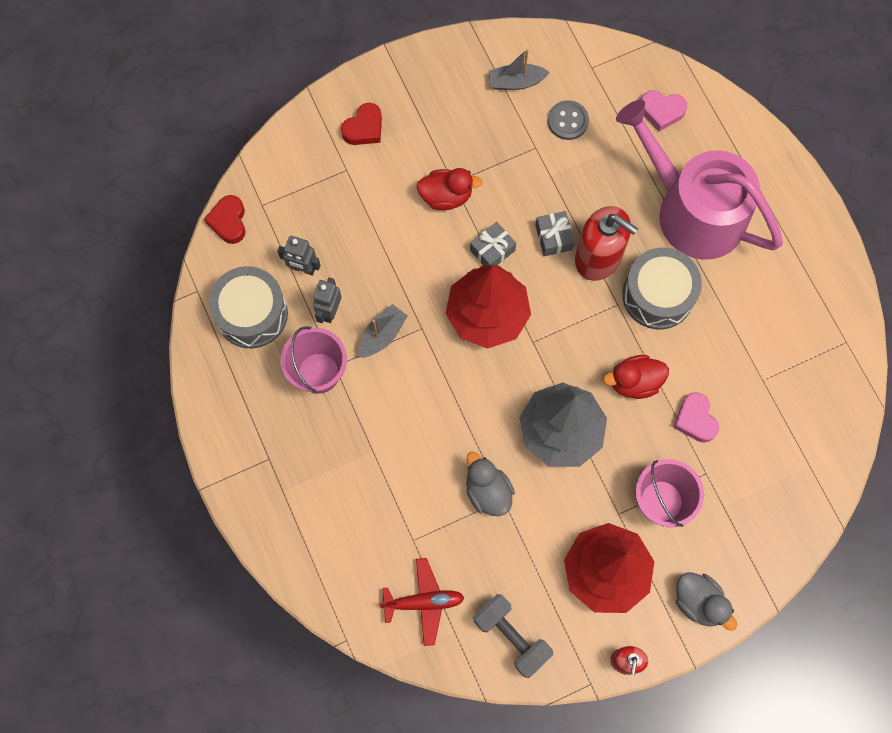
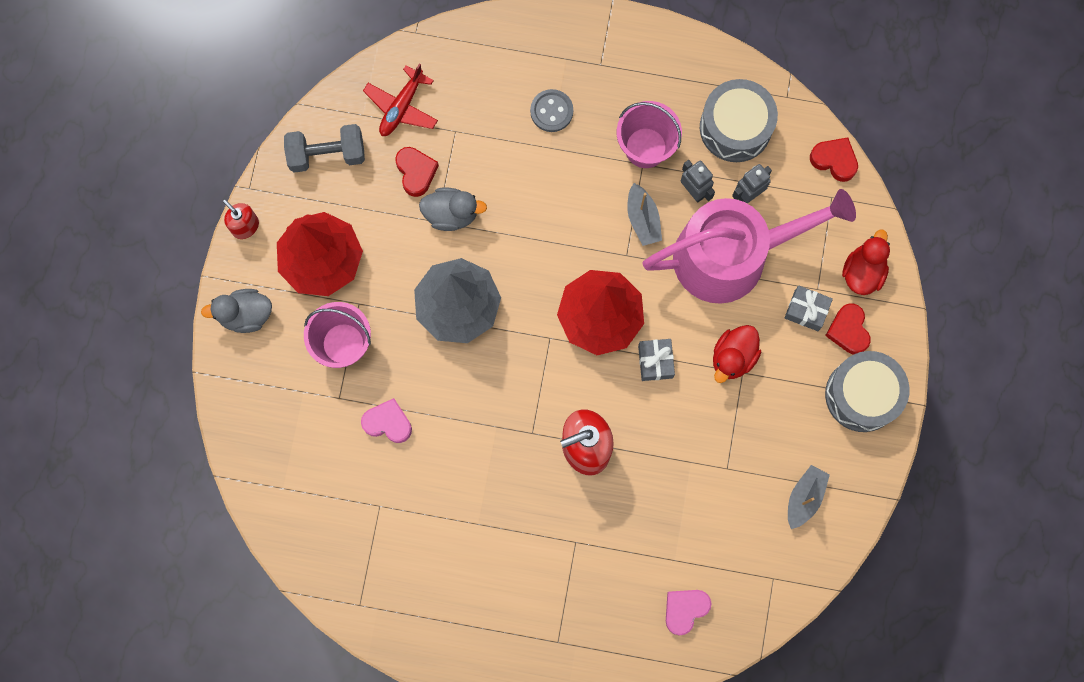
camera: 125 degrees right, 5 degrees up
grey gift [535,211,575,256] -> grey gift moved to [784,286,833,331]
grey button [548,100,589,140] -> grey button moved to [530,89,573,132]
red duck [603,355,669,399] -> red duck moved to [842,230,890,295]
pink watering can [616,100,783,260] -> pink watering can moved to [642,189,856,304]
grey drum [622,247,702,330] -> grey drum moved to [825,351,909,432]
none -> red heart [395,147,439,197]

